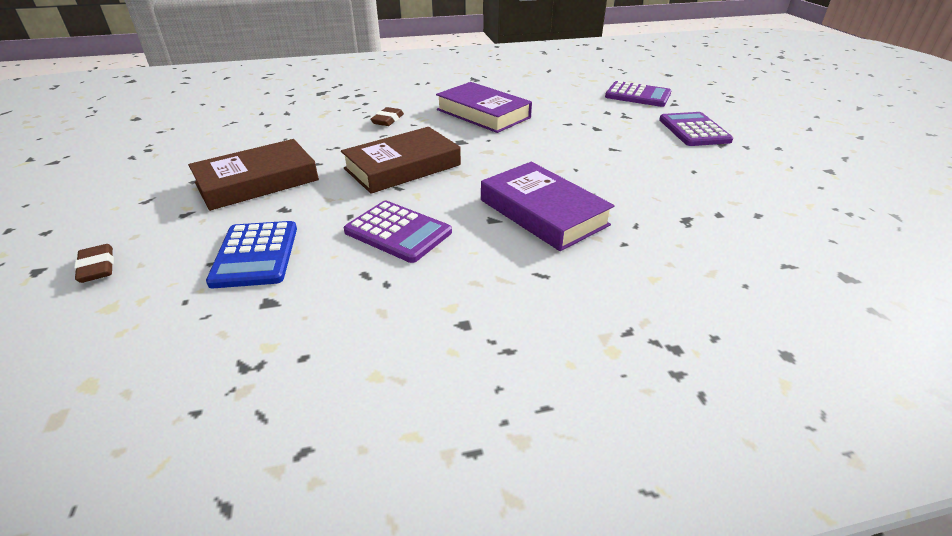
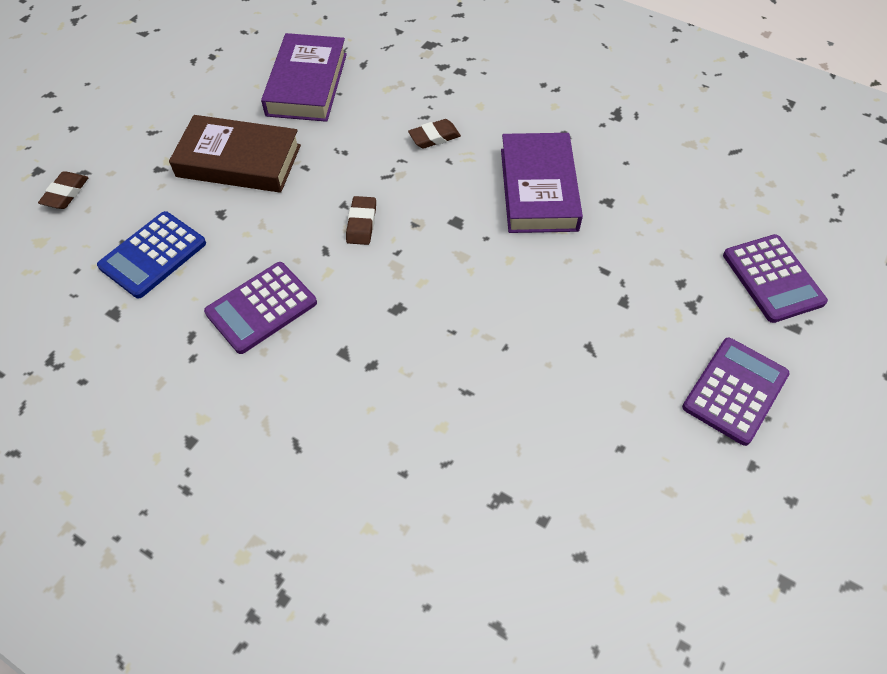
camera: 45 degrees right, 20 degrees up
brown book [341,127,461,194] -> brown eraser [346,196,376,245]
purple calculator [344,201,452,263] -> purple calculator turned 60 degrees clockwise [204,262,317,354]
purple book [481,162,615,251] -> purple book moved to [261,33,347,122]

